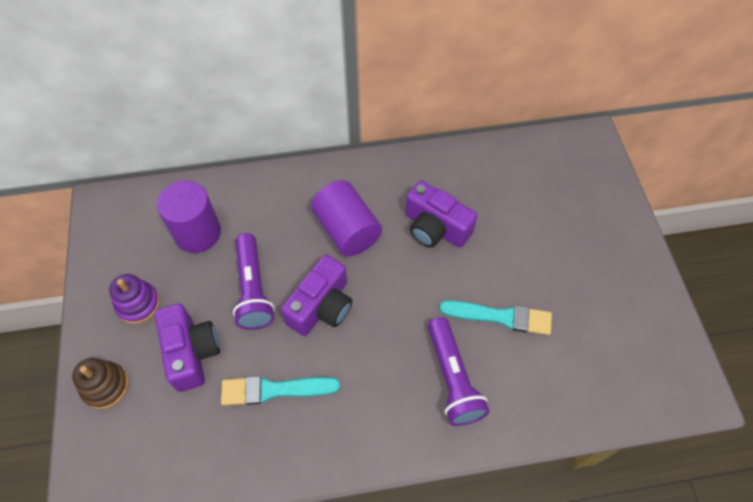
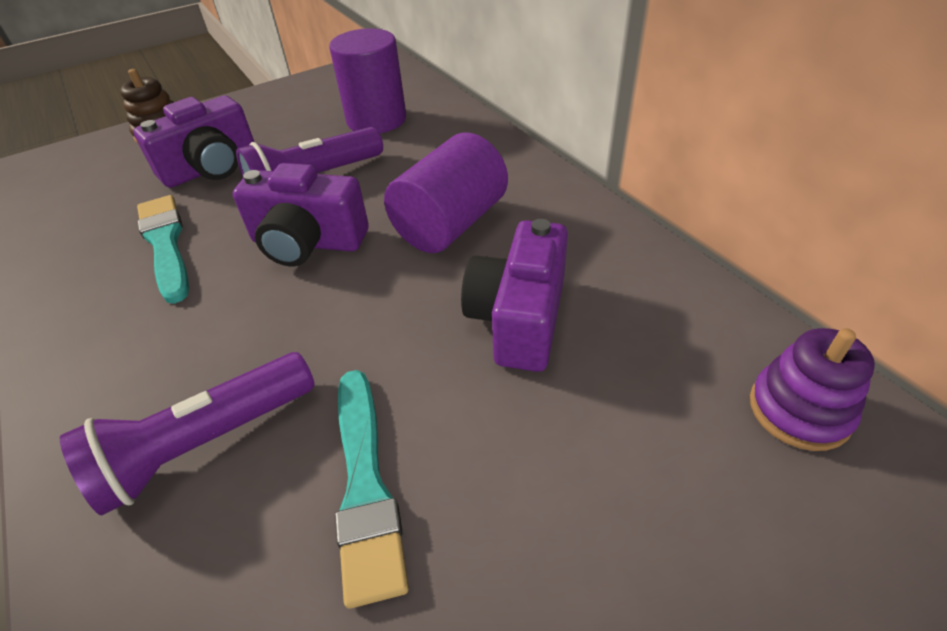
camera: 70 degrees right, 15 degrees down
purple stacking toy [109,274,160,324] -> purple stacking toy moved to [750,328,875,451]

